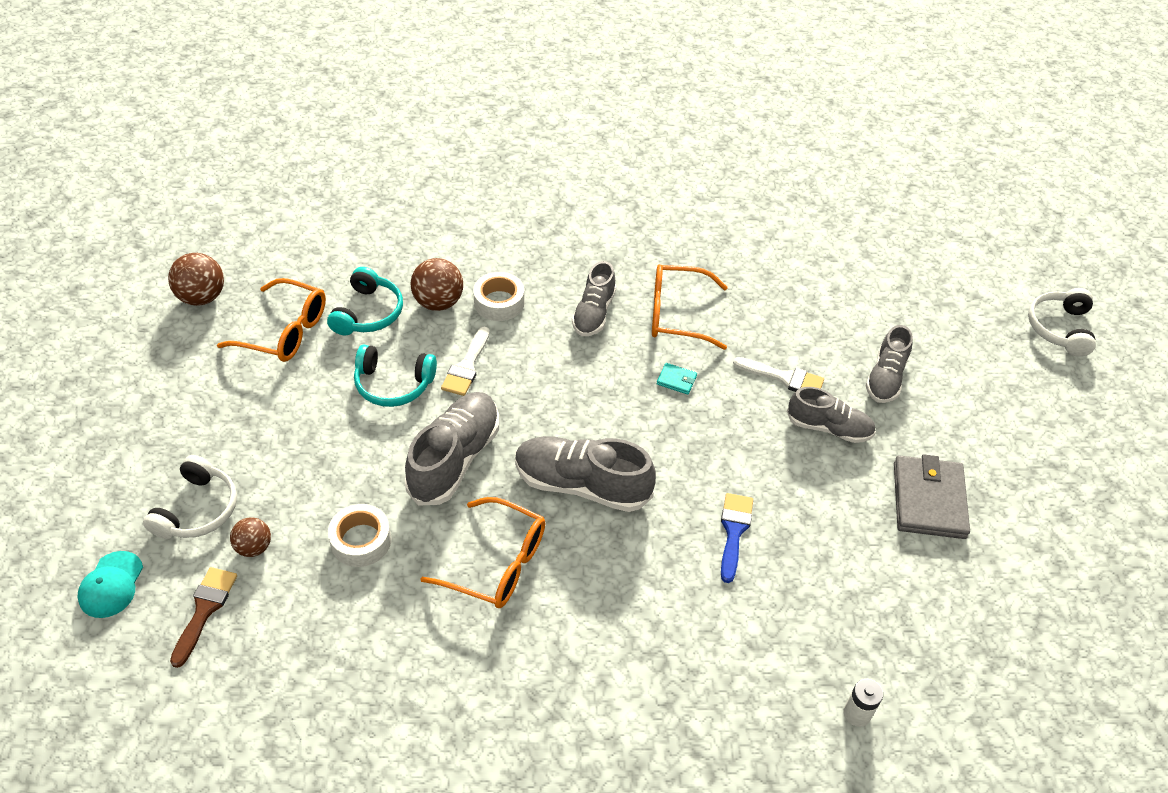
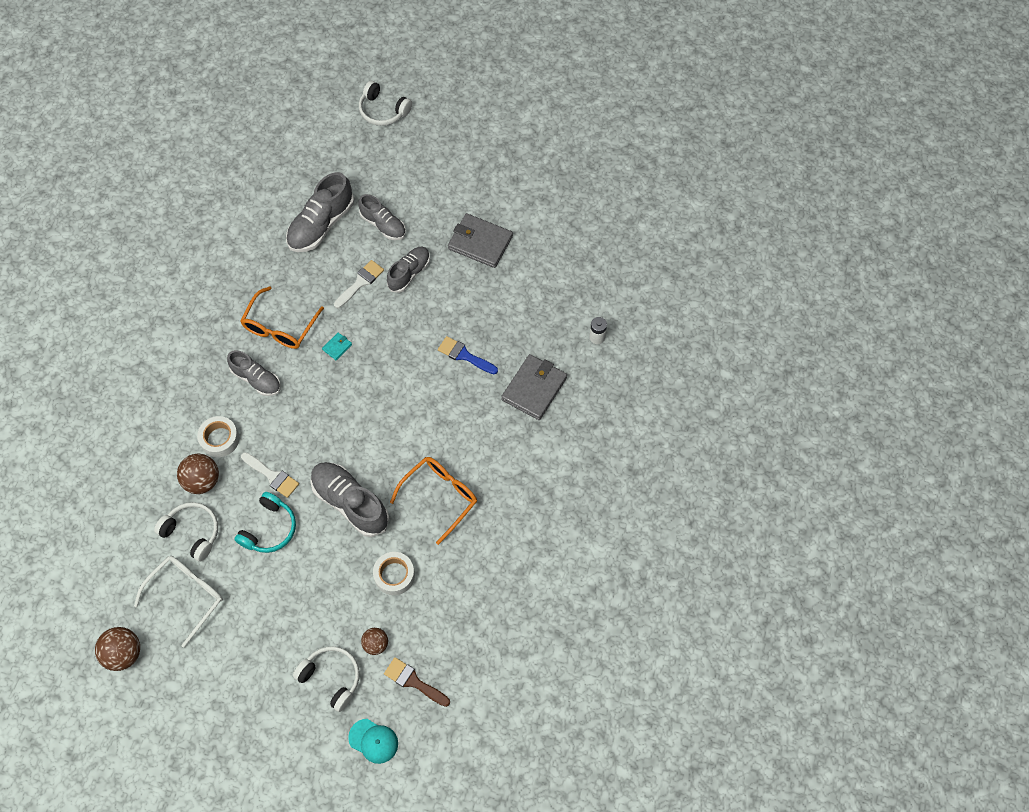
camera: 70 degrees left, 15 degrees up
orange glasses [217,278,326,362] -> white glasses [134,556,223,647]
turquoise headphones [327,267,403,335] -> white headphones [154,502,218,562]
grey shoe [515,436,656,512] -> grey shoe moved to [286,172,354,252]
none -> grey wallet [501,354,567,420]

